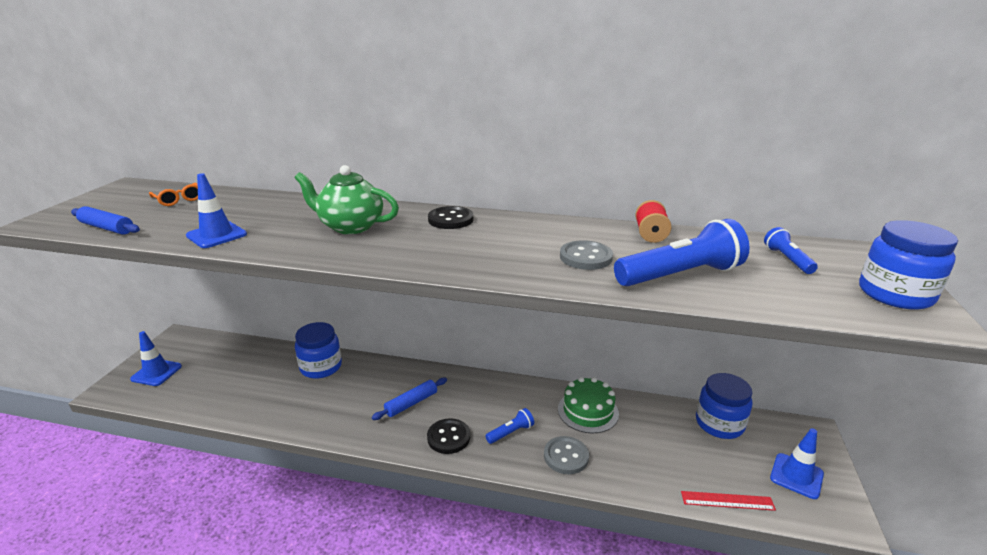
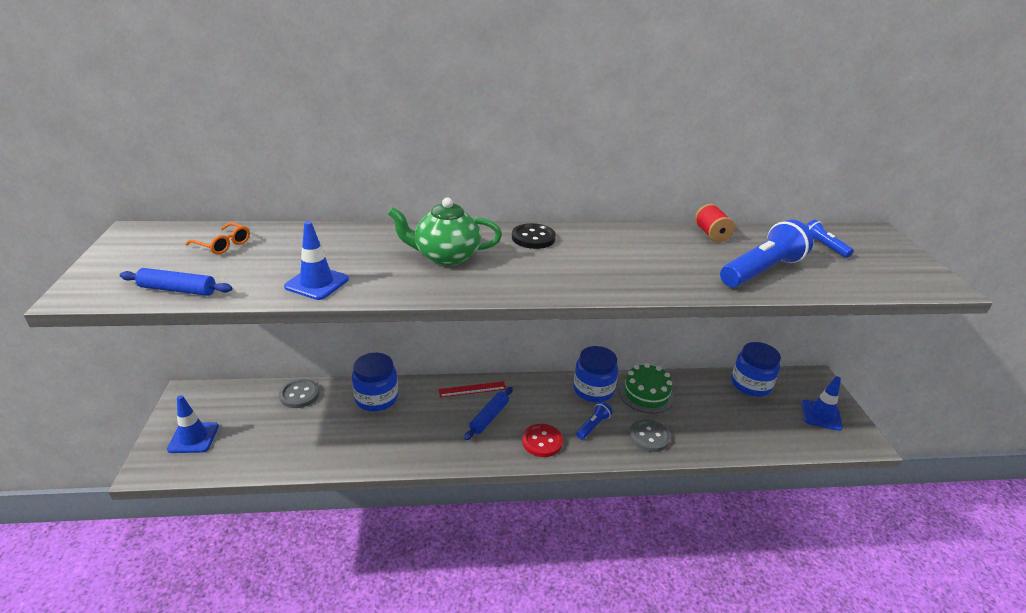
camera: 20 degrees left, 5 degrees up
black button [427,418,470,454] -> red button [522,424,563,457]
grey button [560,240,613,270] -> grey button moved to [279,379,319,408]
red ruler [681,491,776,511] -> red ruler moved to [438,381,506,398]
blue jar [859,220,958,310] -> blue jar moved to [573,346,618,402]

